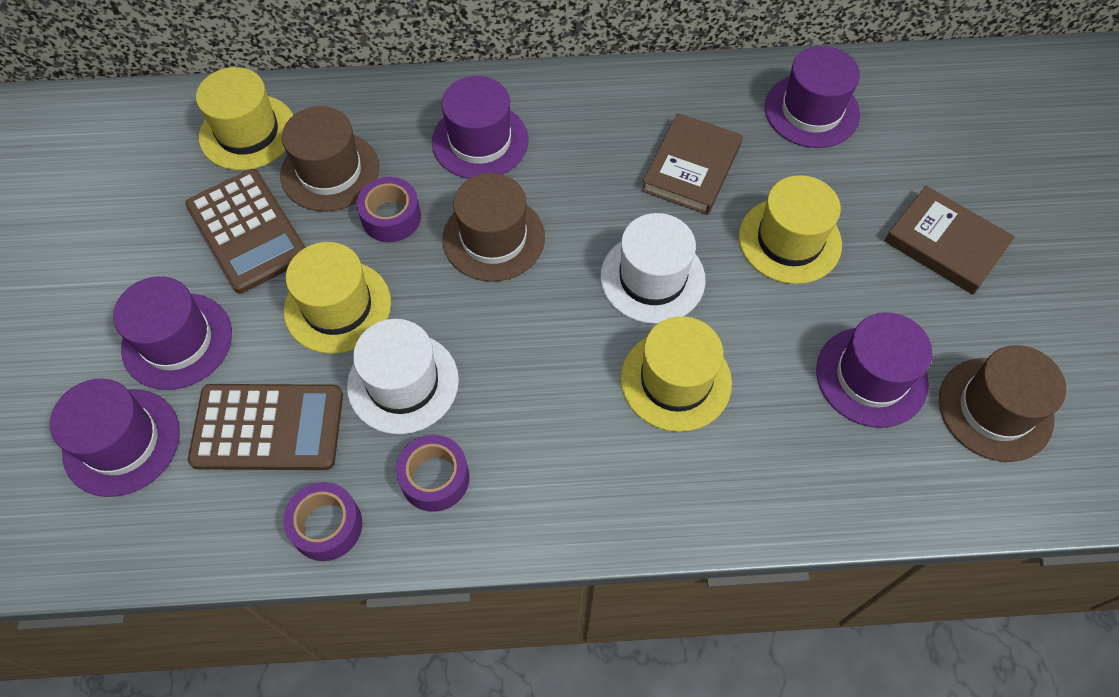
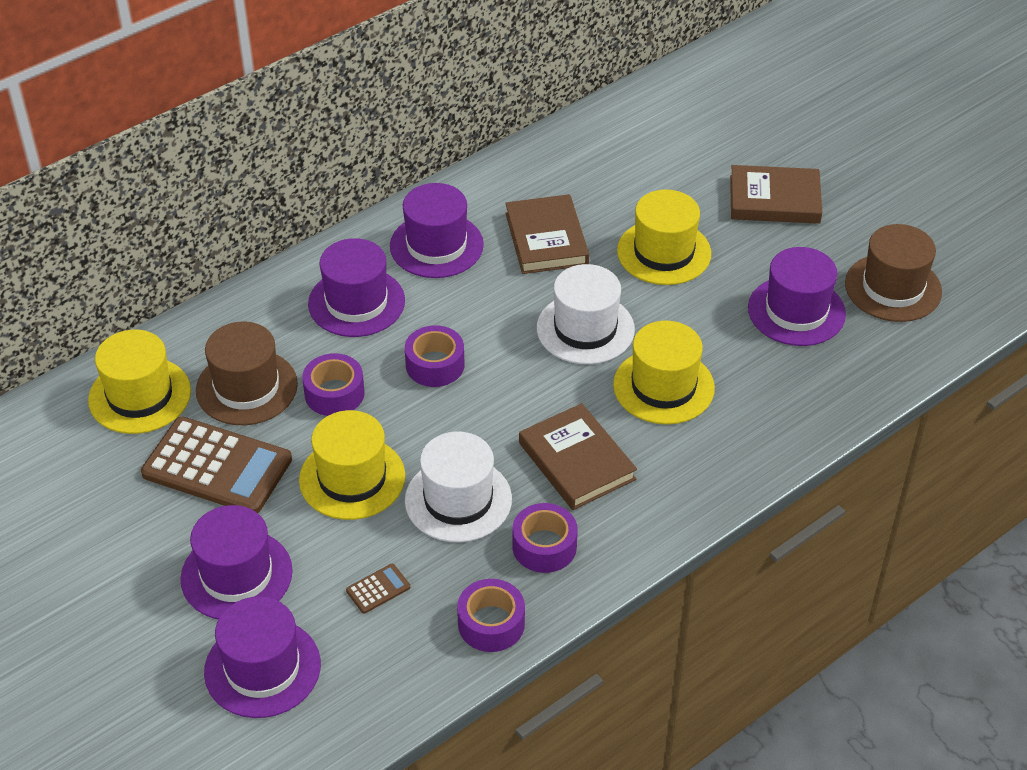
camera: 35 degrees left, 15 degrees down
brown calculator [188,384,343,470] -> brown calculator [346,564,410,614], size x0.41
brown hat [443,173,545,282] -> purple tape [405,325,465,387]
purple hat [765,46,860,148] -> purple hat moved to [390,183,484,278]
none -> brown book [519,403,637,510]

